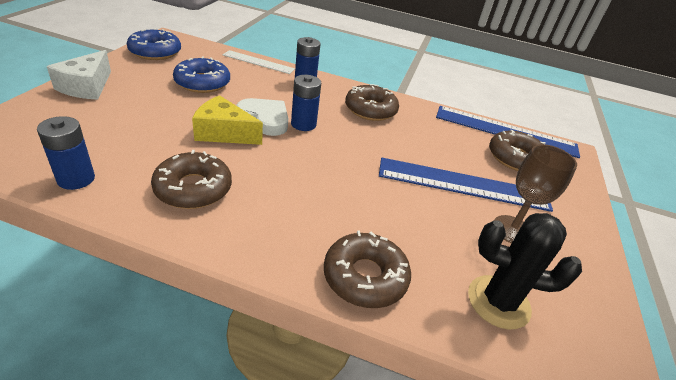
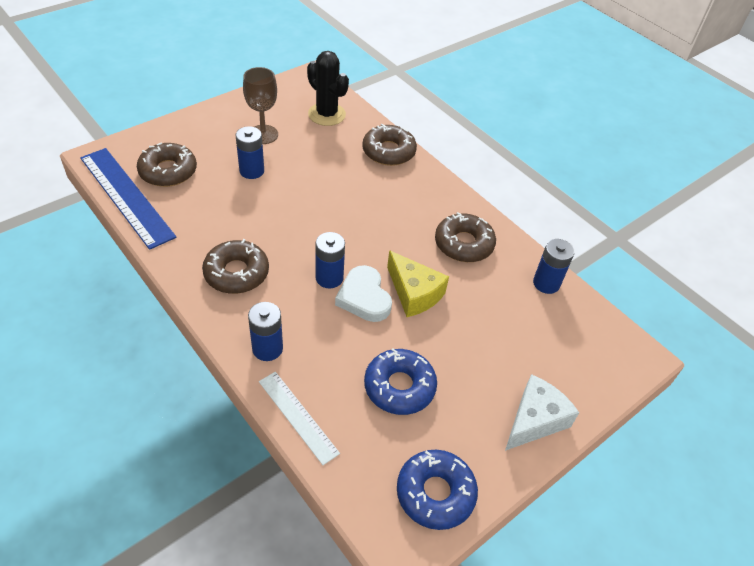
camera: 145 degrees left, 10 degrees up
blue ruler [379,158,553,212] -> blue battery [236,126,264,179]

